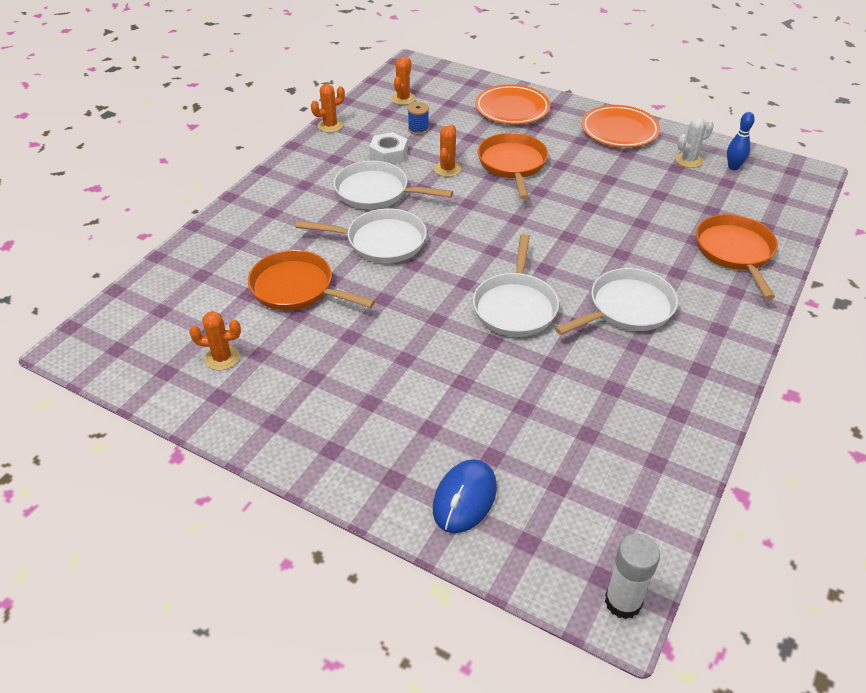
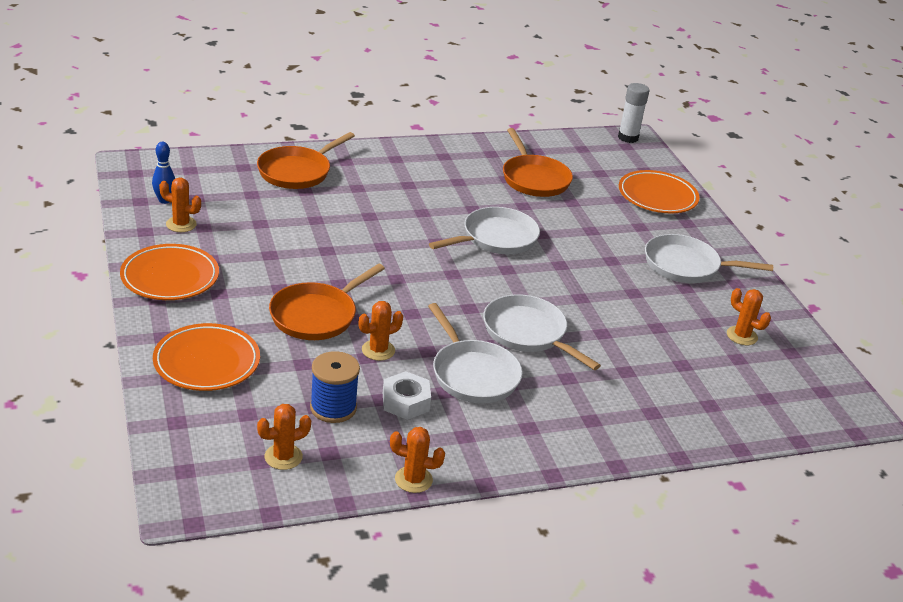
camera: 140 degrees left, 10 degrees down
orange pan [248,250,375,311] -> orange pan moved to [503,128,573,197]
blue spool [408,102,429,135] -> blue spool [310,351,360,423], size x1.58
blue mouse [433,459,497,533] -> orange plate [619,170,699,213]
white pan [555,268,678,335] -> white pan moved to [645,234,773,283]
white cactus [676,117,714,168] -> orange cactus [159,178,201,232]

